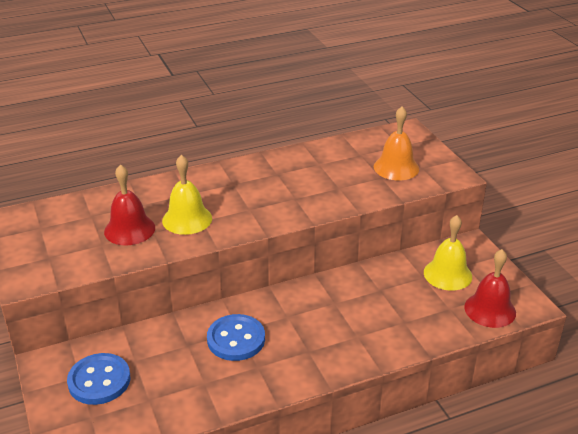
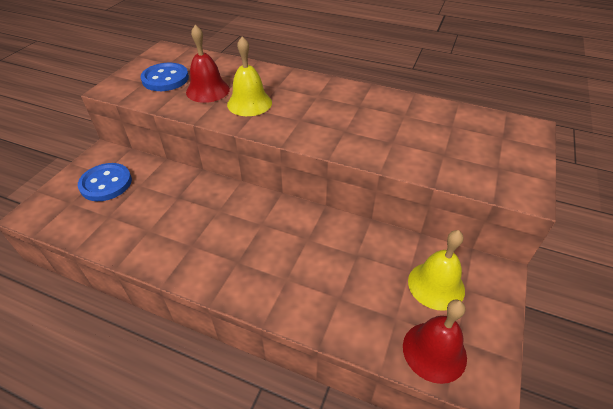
camera: 45 degrees right, 10 degrees up
blue button [207,314,265,361] -> blue button moved to [140,63,189,91]
orange bell [374,107,419,180] -> none

